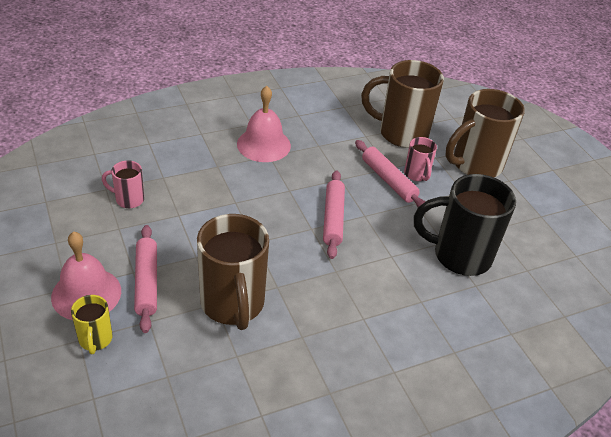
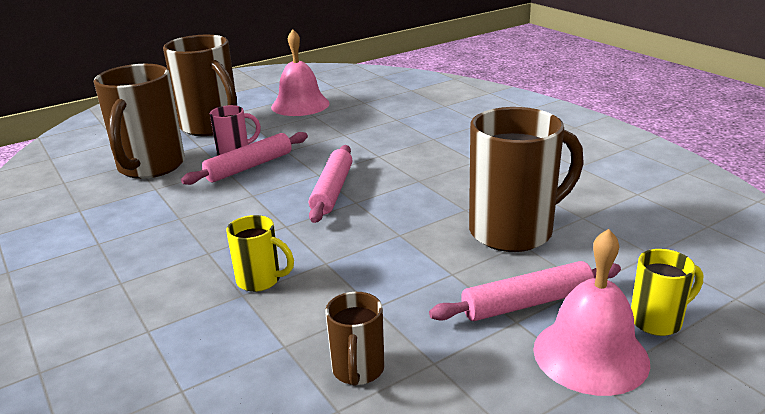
camera: 95 degrees left, 15 degrees down
pink mug [102,160,144,208] -> brown mug [325,292,385,386]
pink bell [237,86,291,162] -> pink bell moved to [271,29,330,116]
pink rolling pin [323,170,345,259] -> pink rolling pin turned 75 degrees counterclockwise [309,145,352,223]
black mug [414,174,516,276] -> none
none -> yellow mug [226,215,294,292]

